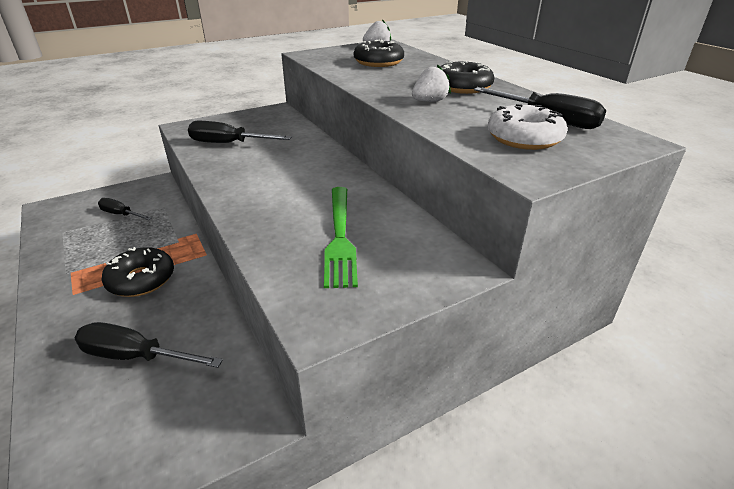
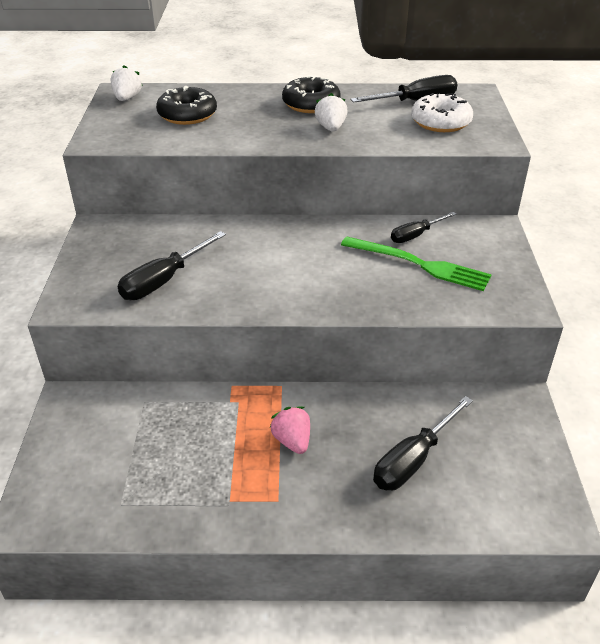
camera: 60 degrees left, 5 degrees up
black screwdriver [98,198,152,220] -> black screwdriver moved to [391,212,457,243]
black donut [102,247,174,297] -> pink strawberry [270,406,310,454]

